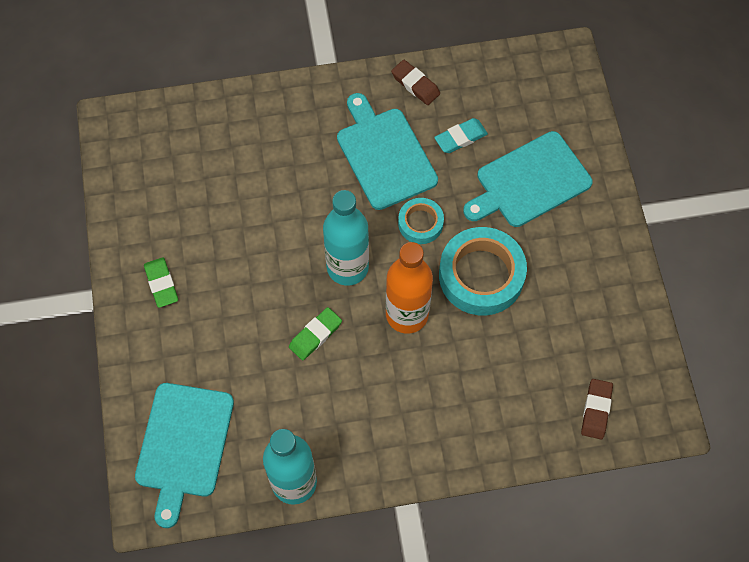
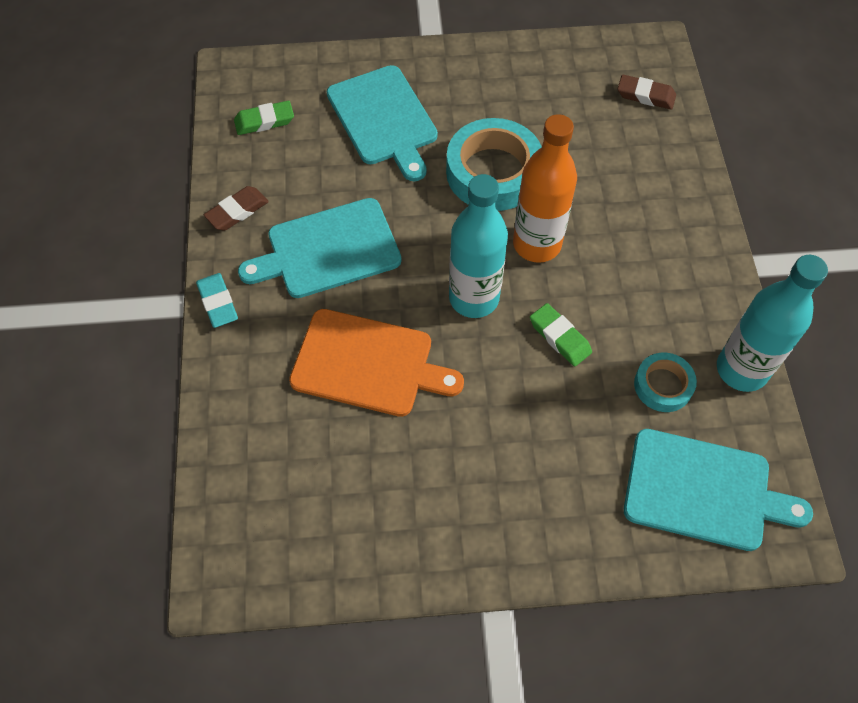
camera: 85 degrees left, 5 degrees down
green eraser [144,257,178,308] -> green eraser moved to [234,101,294,135]
turquoise tape [398,198,444,244] -> turquoise tape moved to [634,353,697,412]
turquoise eraser [434,118,488,153] -> turquoise eraser moved to [196,273,238,328]
none -> orange cutting board [289,309,464,417]

